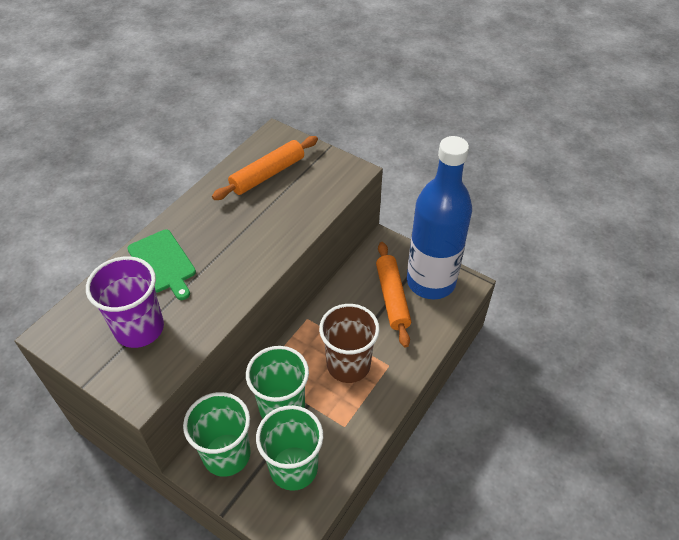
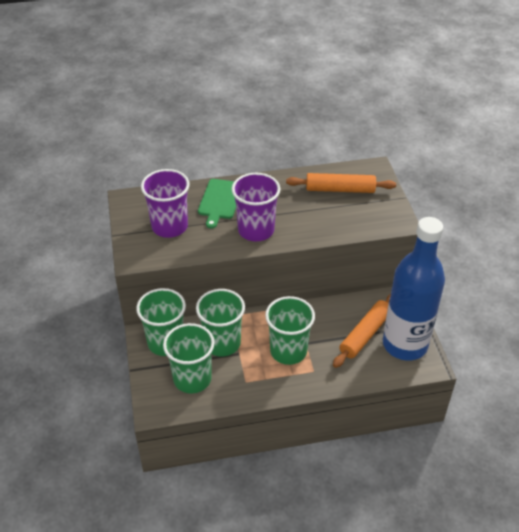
camera: 45 degrees right, 5 degrees down
brown cup [319,304,380,383] -> green cup [265,296,315,365]
none -> purple cup [232,173,280,241]

